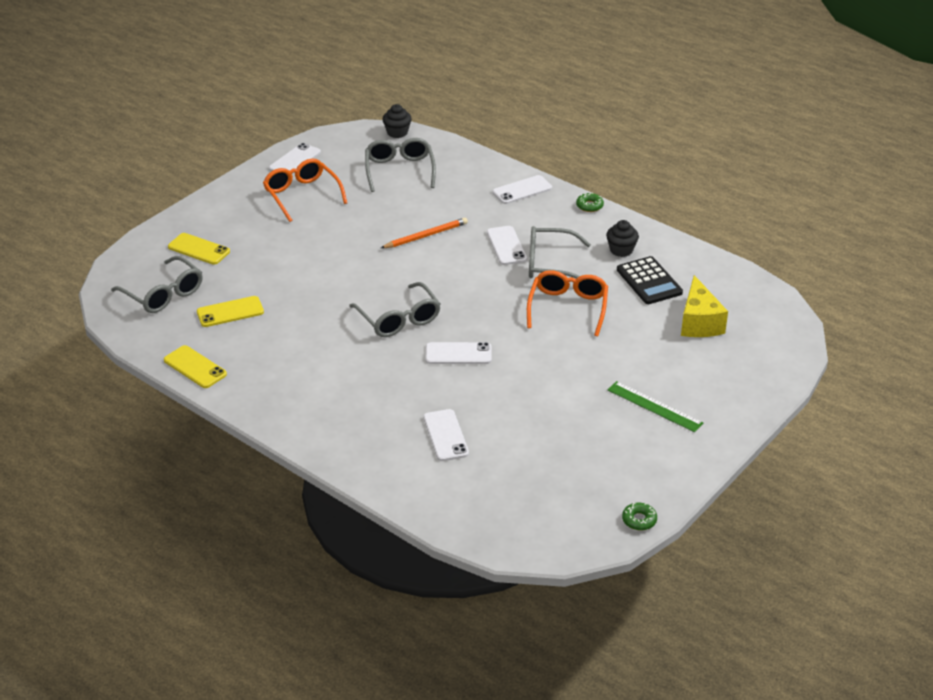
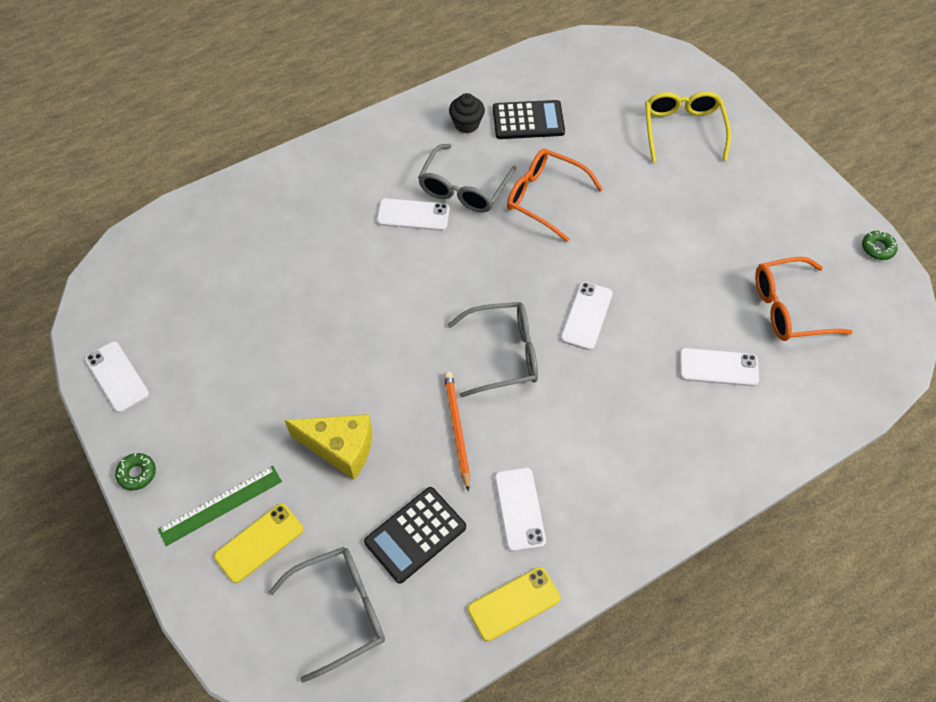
camera: 70 degrees left, 20 degrees up
yellow phone [197,296,264,327] -> black calculator [364,487,466,584]
orange glasses [263,159,347,222] -> orange glasses moved to [755,257,853,341]
grey glasses [365,138,436,192] -> none
orange pencil [381,218,468,248] -> orange pencil moved to [444,371,470,492]
black cupcake [382,104,412,138] -> none
white phone [492,175,552,204] -> white phone moved to [495,468,546,552]
green donut [576,192,604,212] -> green donut moved to [115,453,156,490]
green ruler [608,381,703,432] -> green ruler moved to [158,466,282,546]
yellow cheese [681,275,728,337] -> yellow cheese moved to [285,414,372,480]
none -> yellow glasses [645,91,731,162]

